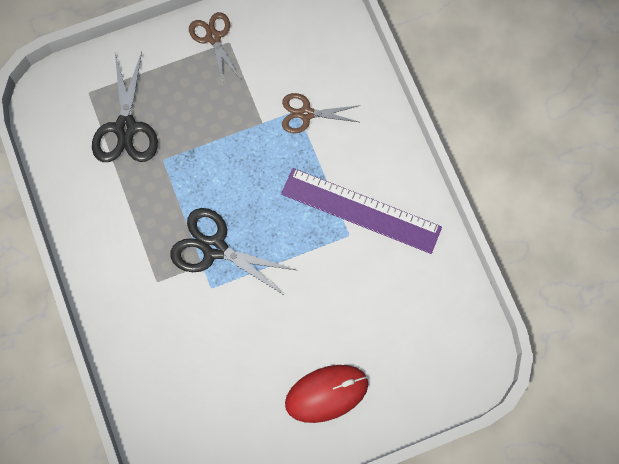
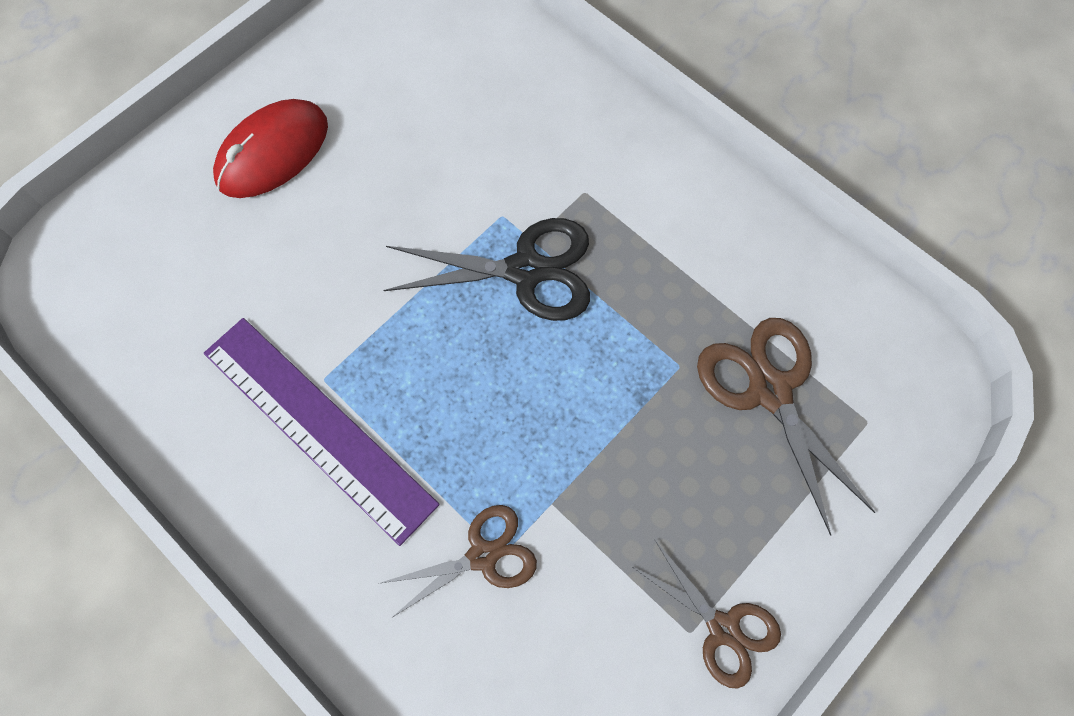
camera: 155 degrees right, 5 degrees down
black scissors [92,52,158,162] -> brown scissors [697,318,875,536]
purple ruler [281,168,442,254] -> purple ruler turned 45 degrees clockwise [204,318,440,546]

